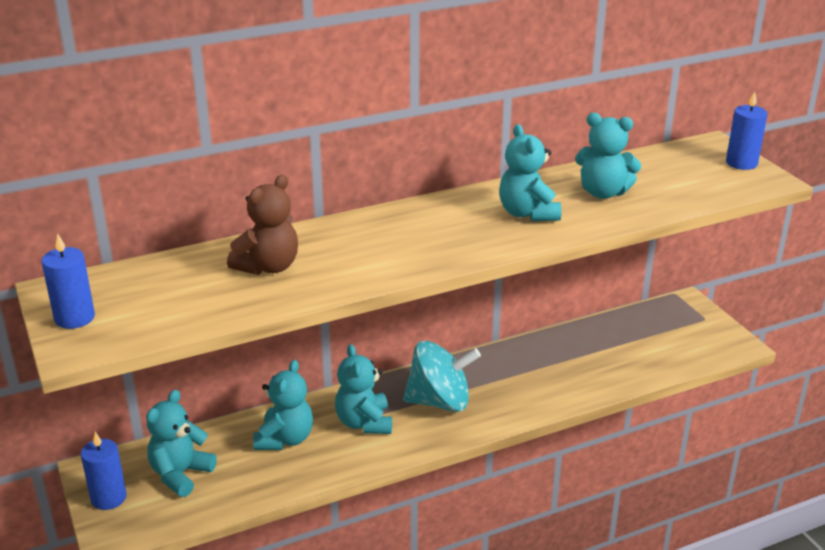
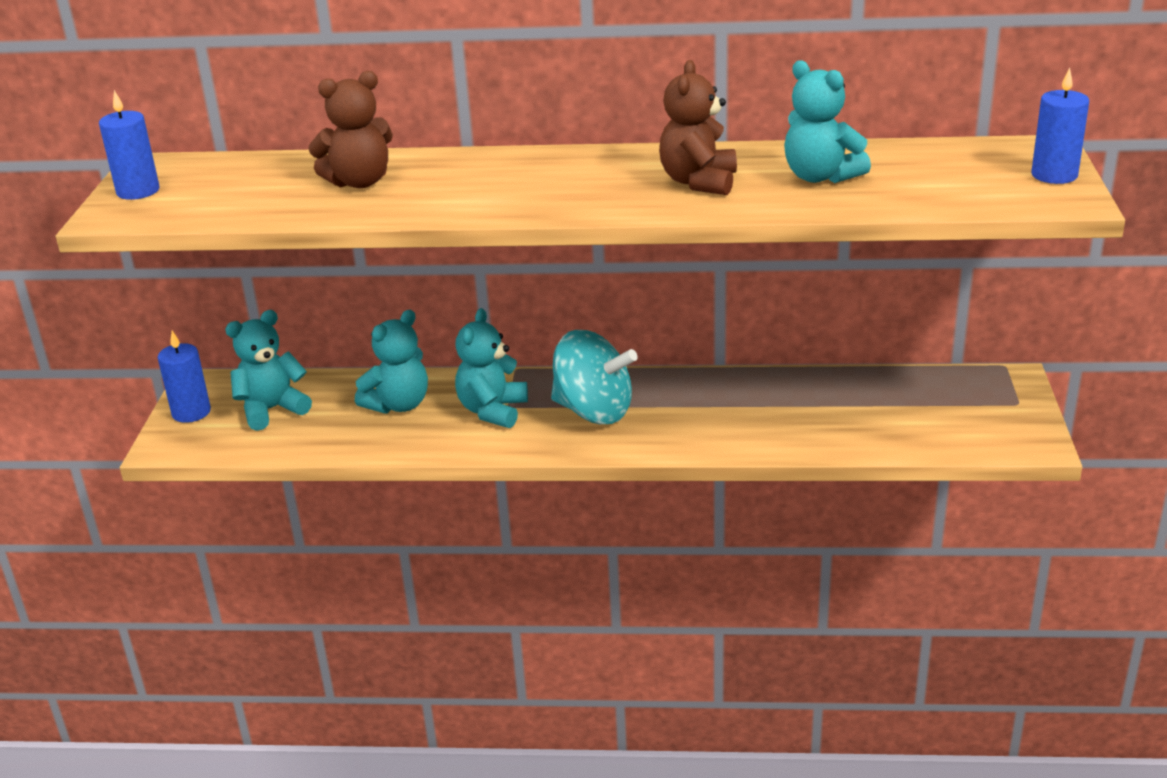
camera: 30 degrees right, 0 degrees up
turquoise teddy bear [499,124,562,221] -> brown teddy bear [659,60,737,195]

